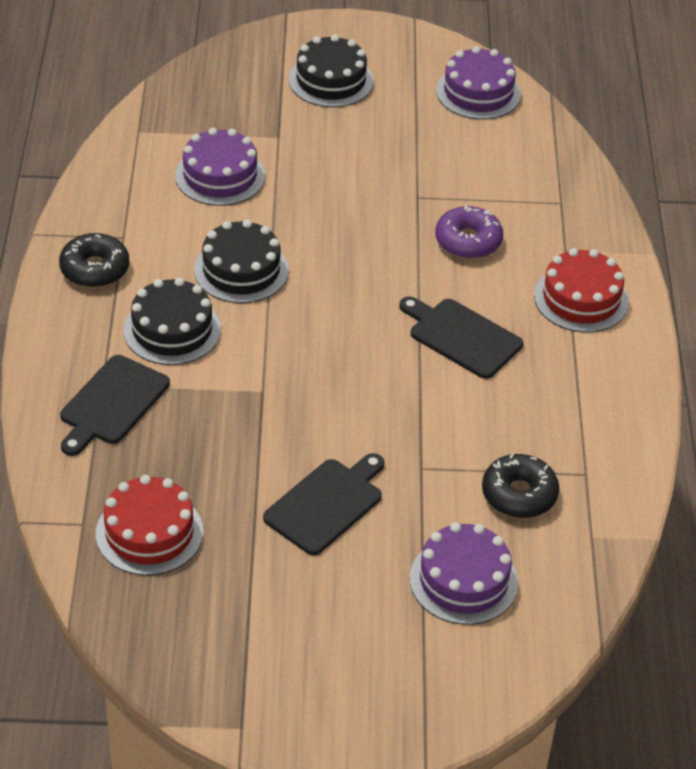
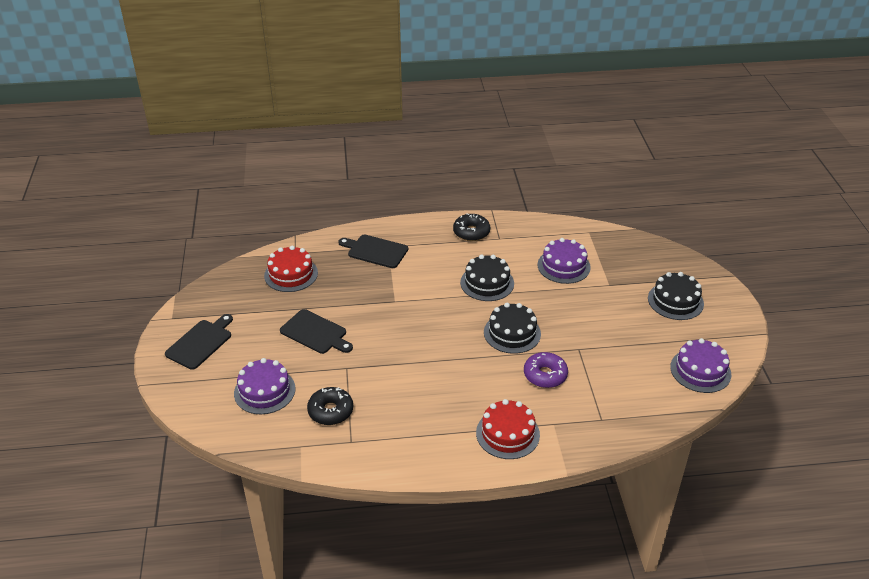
camera: 85 degrees right, 5 degrees down
black cake [123,278,221,365] -> black cake moved to [484,303,541,354]
black cutting board [399,296,523,379] -> black cutting board moved to [165,314,233,370]

